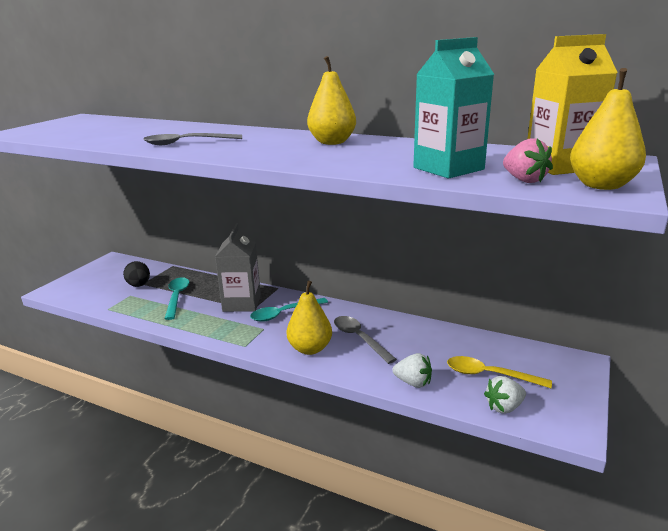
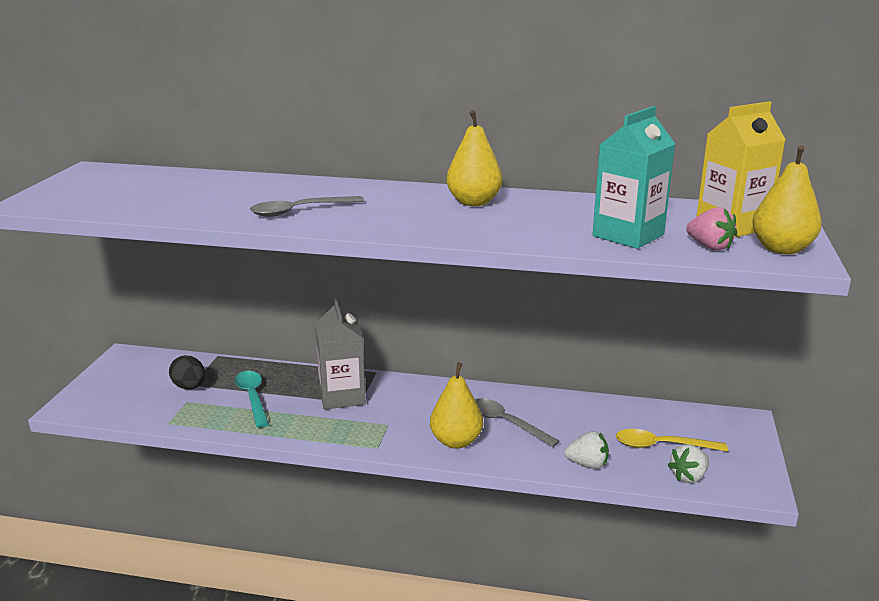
camera: 15 degrees left, 0 degrees up
turquoise spoon [250,298,328,322] -> none

